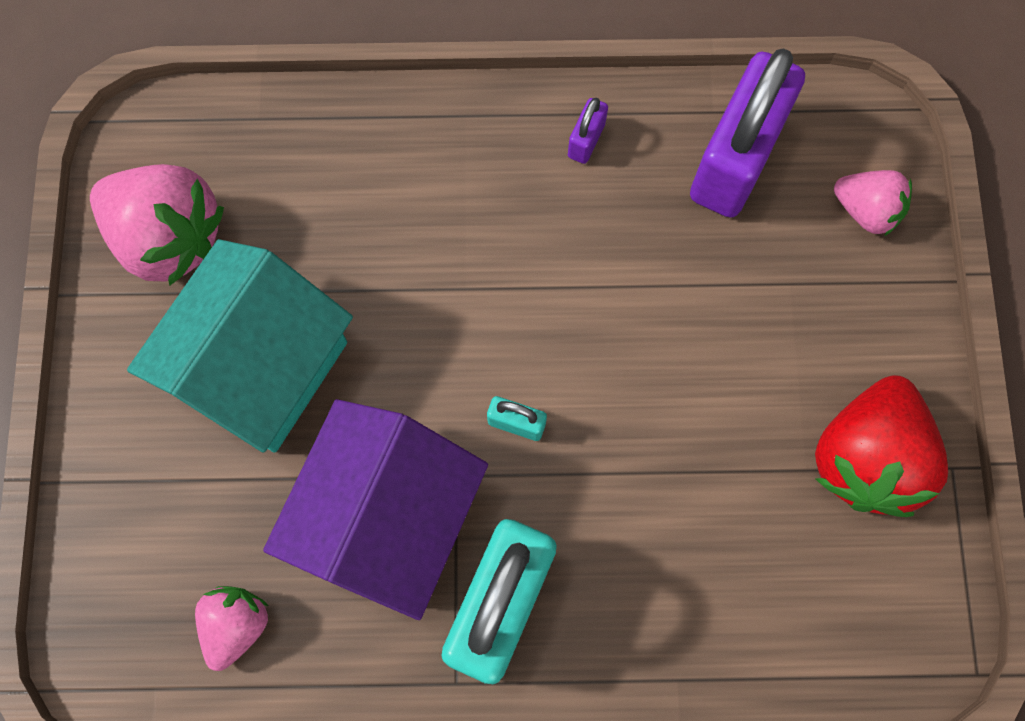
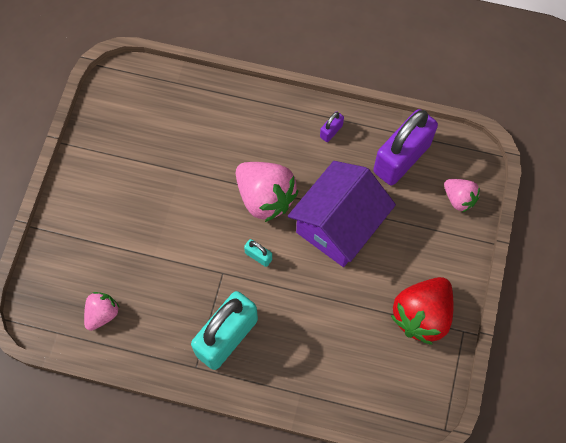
camera: 15 degrees right, 5 degrees down
pink strawberry [90,164,224,286] -> pink strawberry moved to [236,162,299,222]
turquoise house [127,239,353,453] -> none
purple house [263,399,488,620] -> purple house moved to [288,161,396,267]

